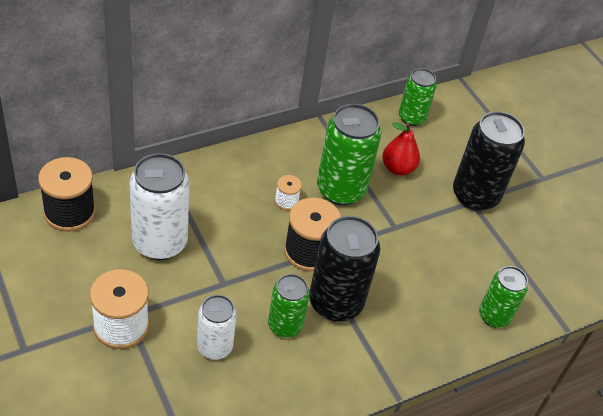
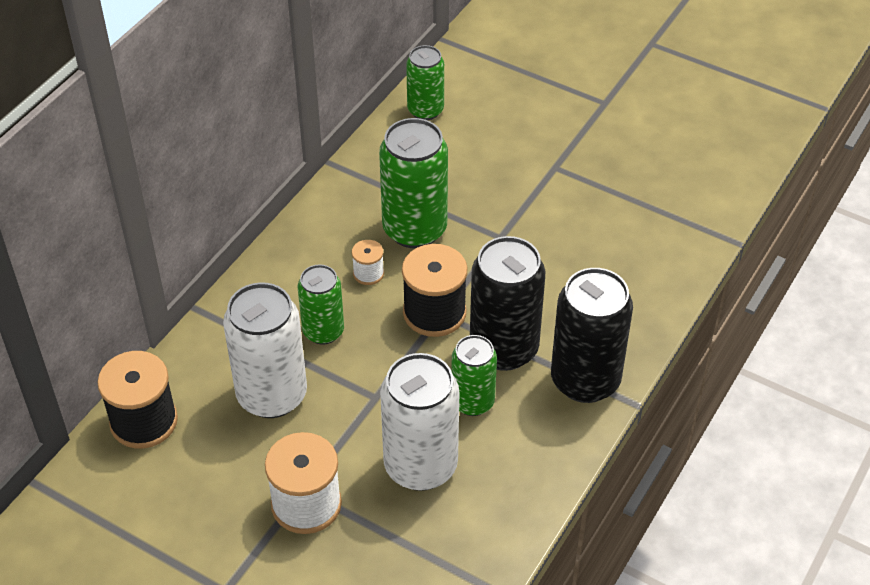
camera: 25 degrees left, 0 degrees up
white can [197,295,237,360] -> white can [380,353,459,491], size x1.64
red pear [382,123,420,175] -> none
black can [453,111,525,211] -> black can moved to [551,268,633,403]
green can [479,266,528,328] -> green can moved to [298,265,344,345]

